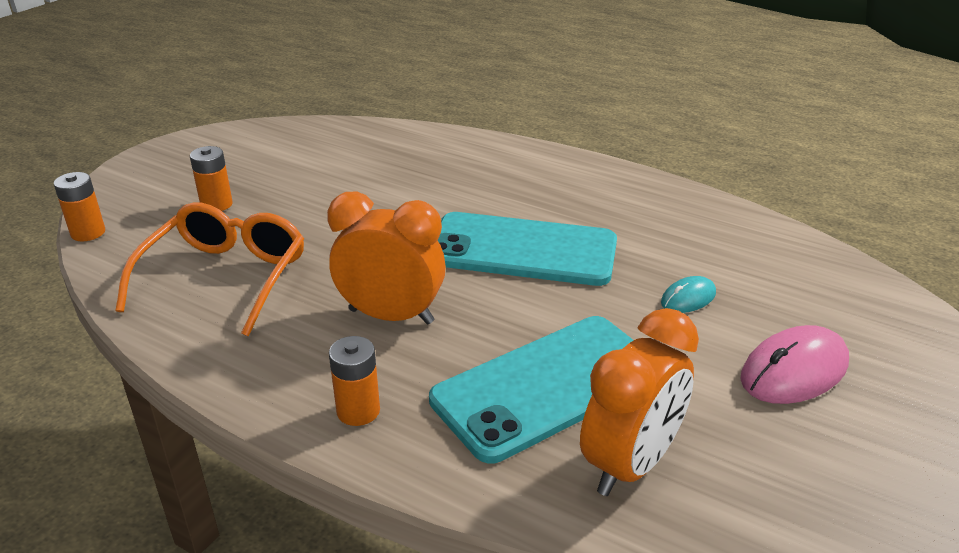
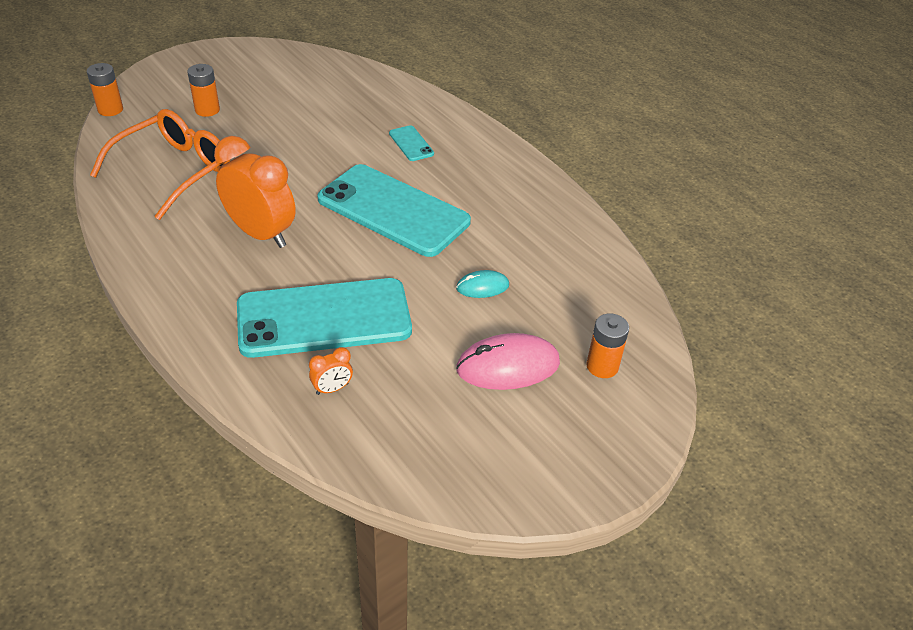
camera: 20 degrees right, 10 degrees up
orange battery [329,336,380,426] -> orange battery moved to [586,313,629,378]
orange clock [580,308,699,496] -> orange clock [309,347,353,395], size x0.43
none -> turquoise phone [389,125,434,161]

